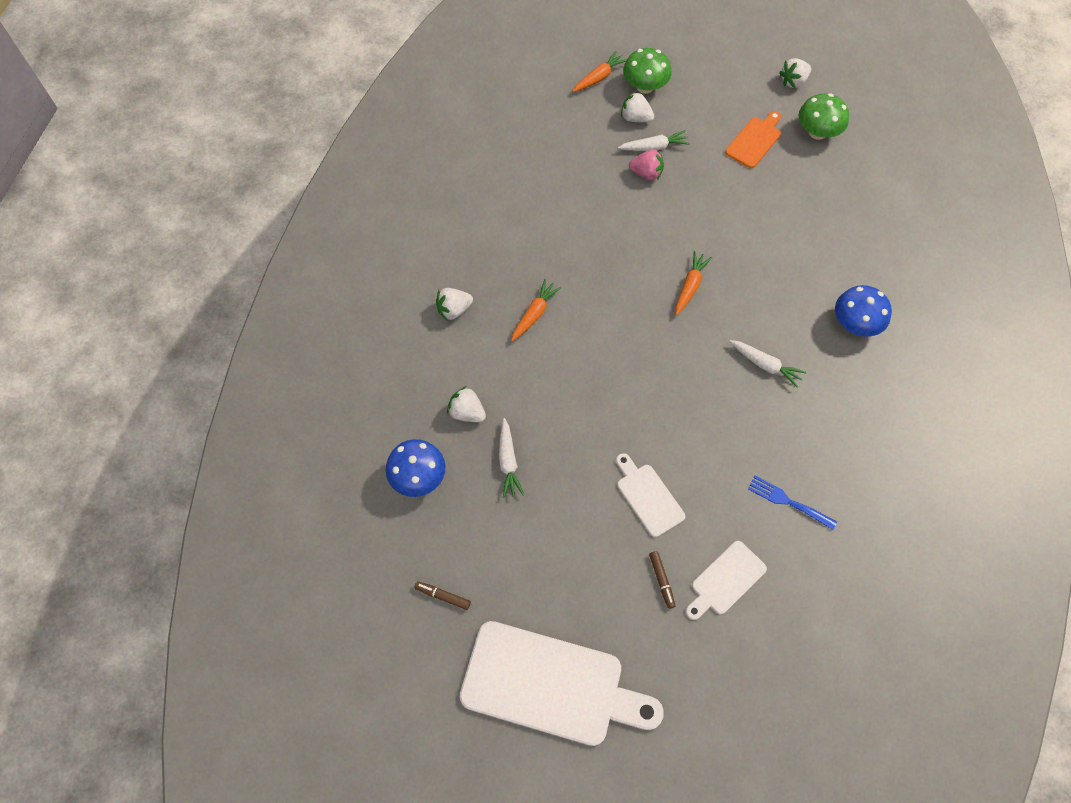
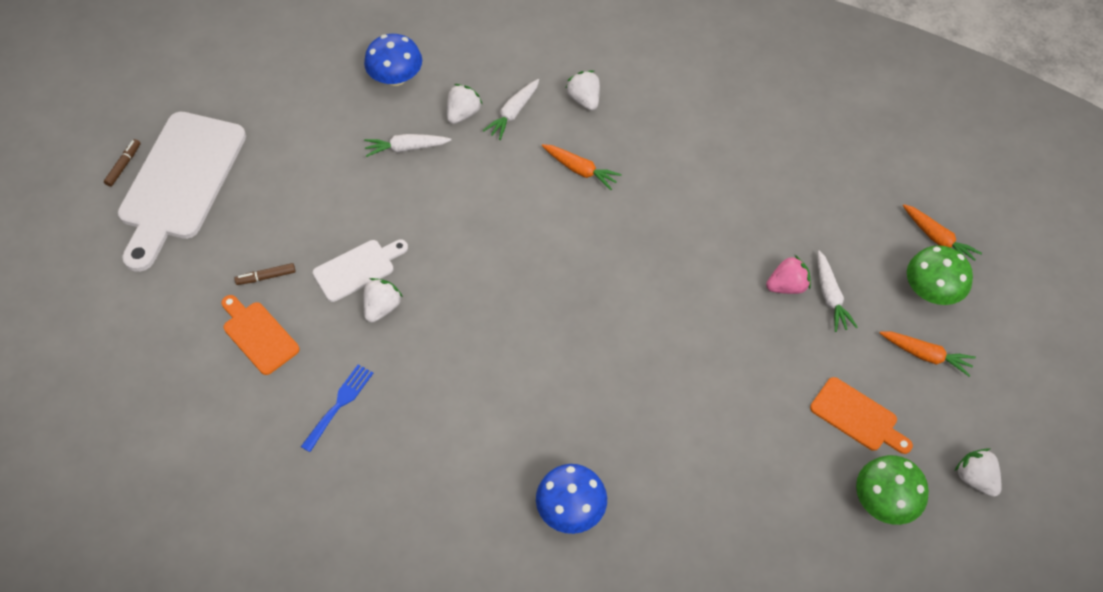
camera: 90 degrees right, 5 degrees down
brown marker [414,581,471,610] -> brown marker moved to [104,139,140,187]
white strawberry [621,91,654,122] -> white strawberry moved to [363,278,403,323]
pink strawberry [629,150,664,180] -> pink strawberry turned 120 degrees counterclockwise [766,255,811,294]
orange carrot [676,251,712,315] -> orange carrot moved to [880,331,976,377]
white cutting board [686,541,767,620] -> orange cutting board [221,295,300,375]
white carrot [730,340,806,387] -> white carrot moved to [482,79,539,140]

